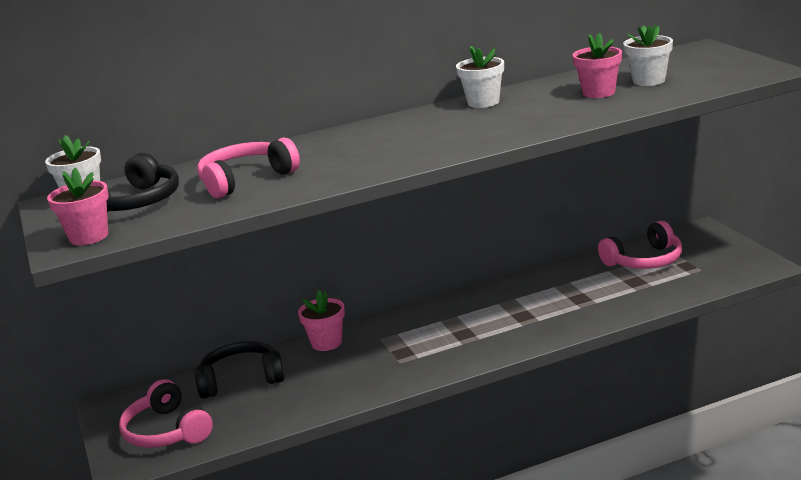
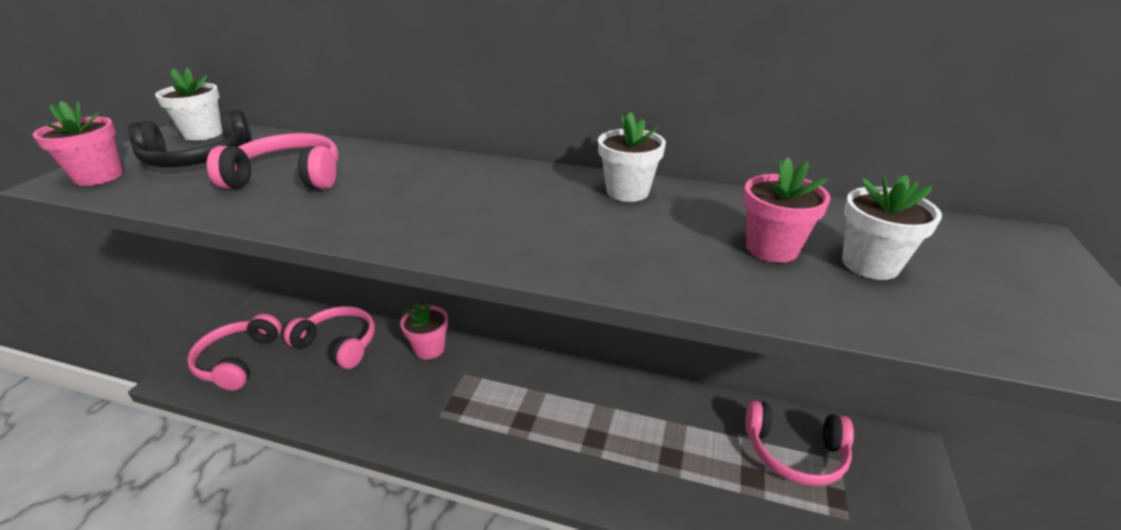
camera: 35 degrees right, 10 degrees up
black headphones [194,341,285,399] -> pink headphones [284,306,375,369]

